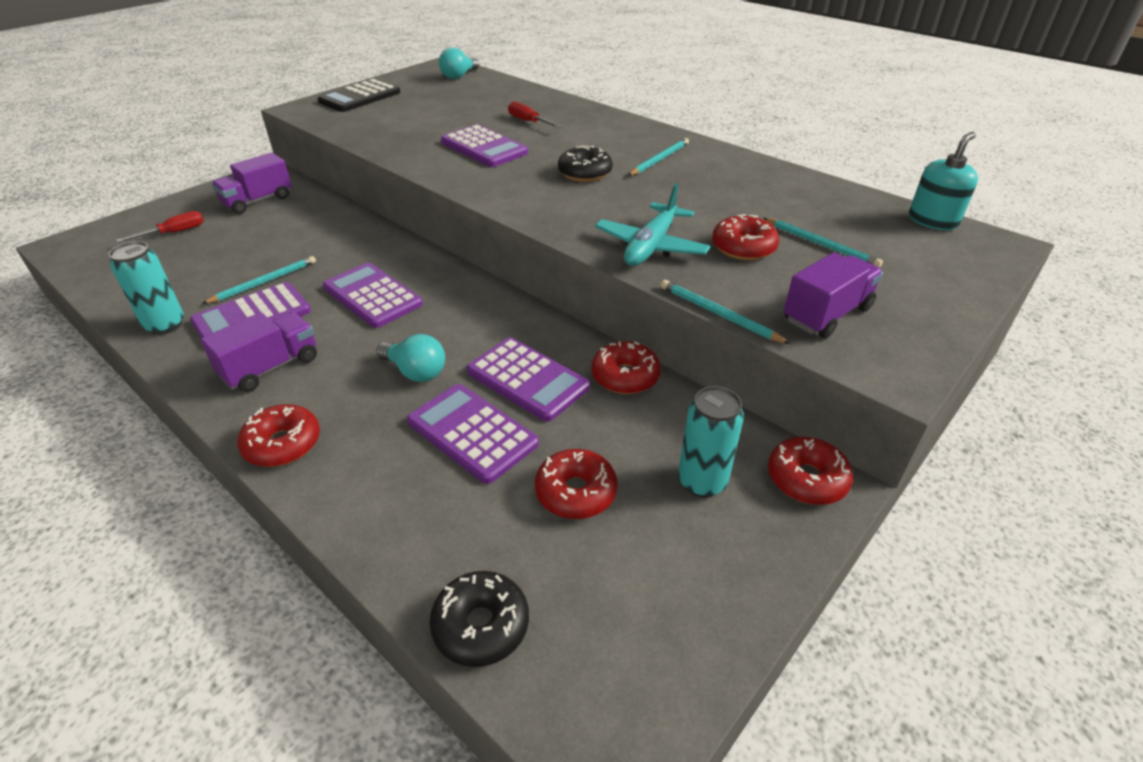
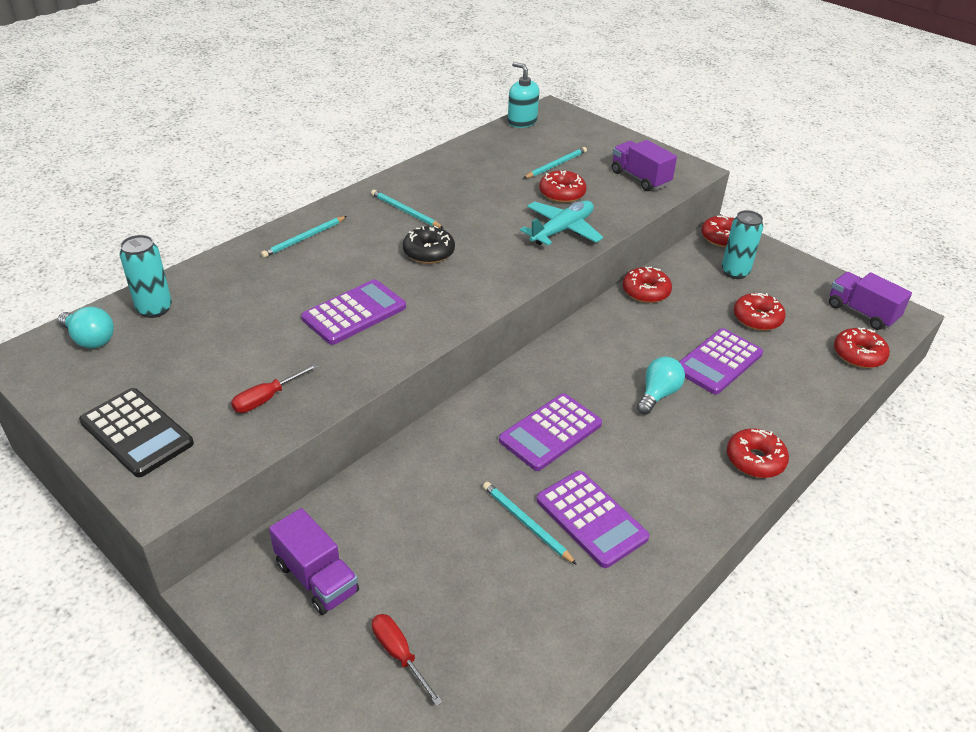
camera: 90 degrees left, 0 degrees up
turquoise can [109,241,184,335] -> turquoise can moved to [119,235,172,318]
purple truck [200,312,317,392] -> purple truck moved to [829,272,912,330]
black donut [429,571,529,667] -> red donut [834,328,890,368]
purple calculator [467,337,590,422] -> none
red screwdriver [508,101,561,128] -> red screwdriver moved to [231,363,319,413]
turquoise plane [595,183,711,266] -> turquoise plane turned 75 degrees counterclockwise [520,200,603,245]
turquoise pencil [661,280,790,344] -> turquoise pencil moved to [261,216,347,258]

